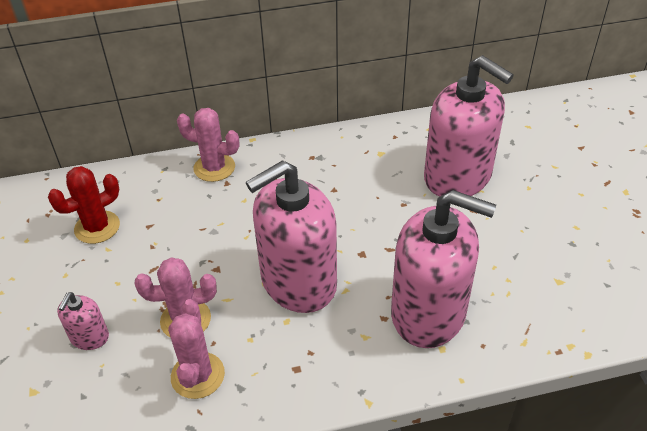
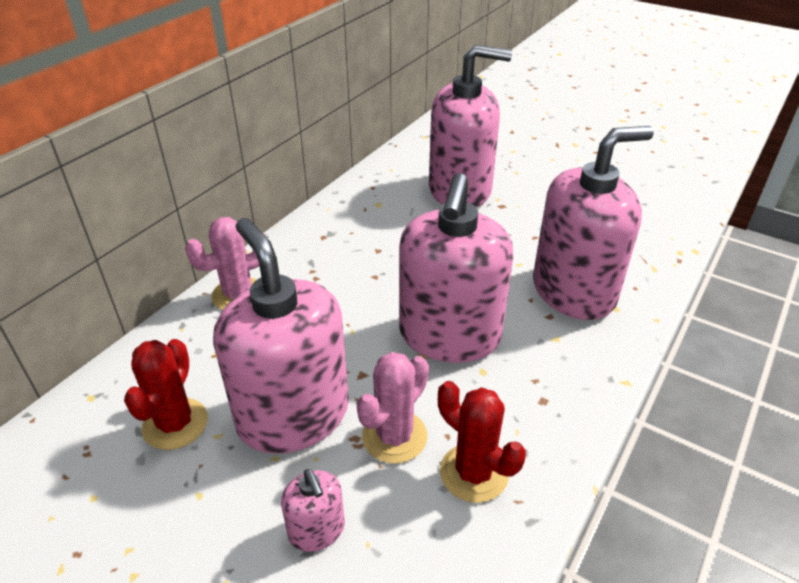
camera: 45 degrees left, 5 degrees down
pink cactus [168,299,225,399] -> red cactus [438,381,526,503]
none -> pink soap dispenser [213,218,349,454]

